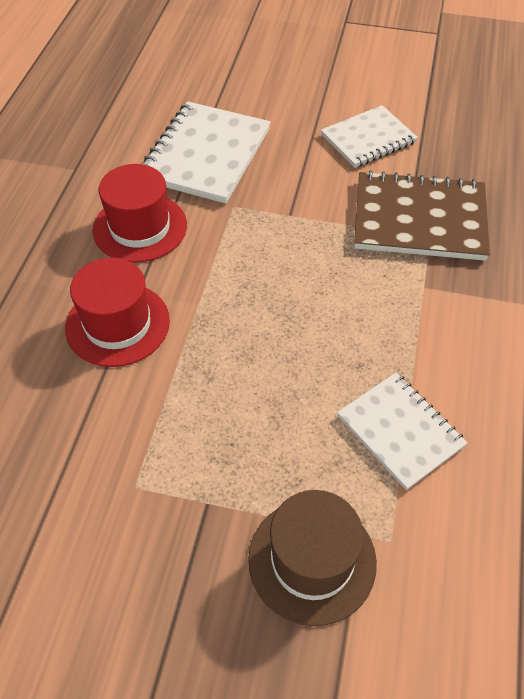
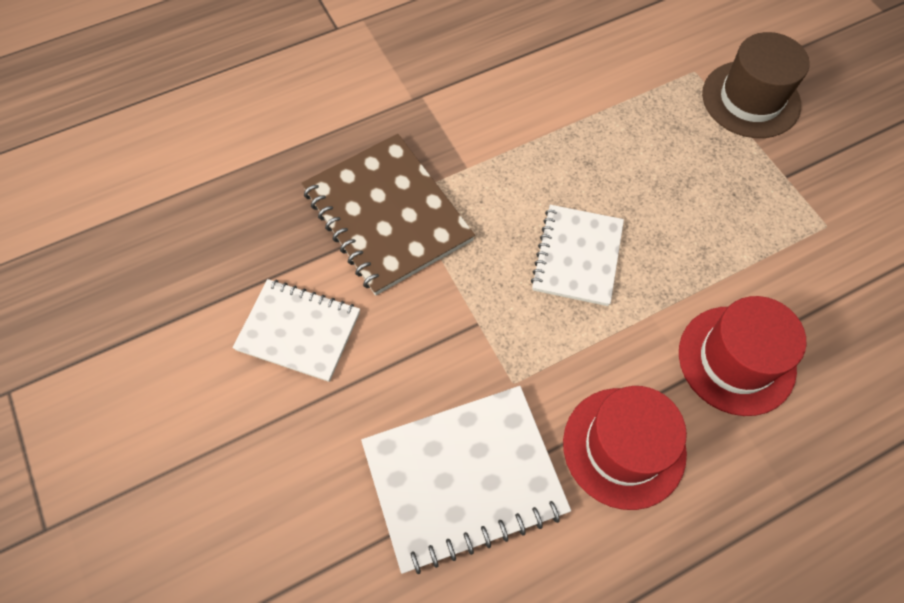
camera: 130 degrees left, 10 degrees up
white notebook [337,373,468,490] -> white notebook moved to [531,205,624,306]

